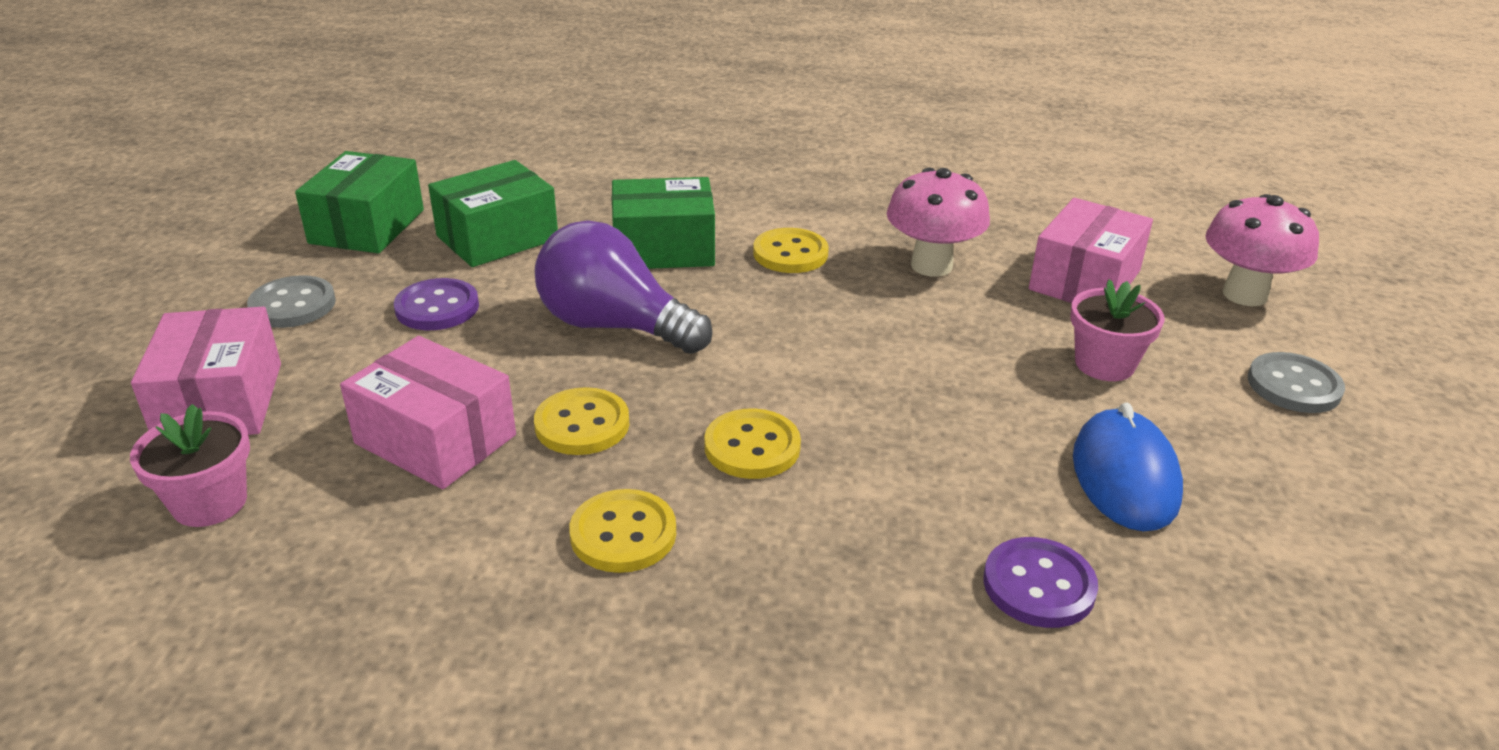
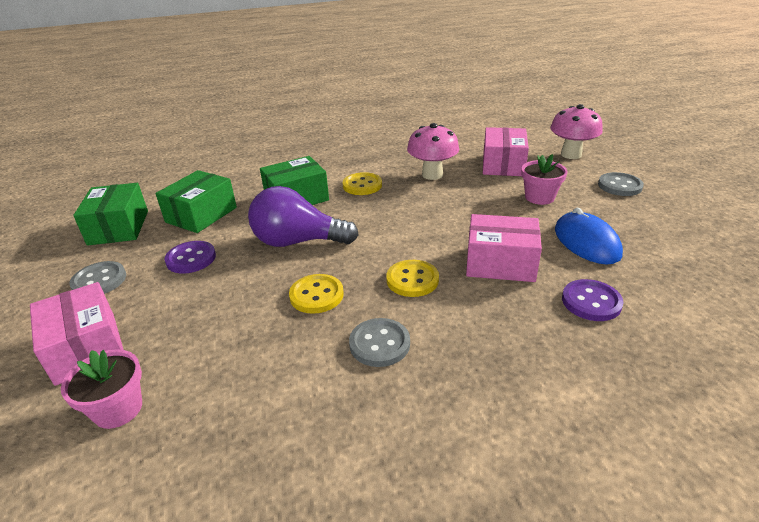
camera: 20 degrees left, 0 degrees up
pink box [340,336,516,489] -> pink box moved to [466,214,542,282]
yellow button [569,489,676,573] -> grey button [349,318,410,367]

